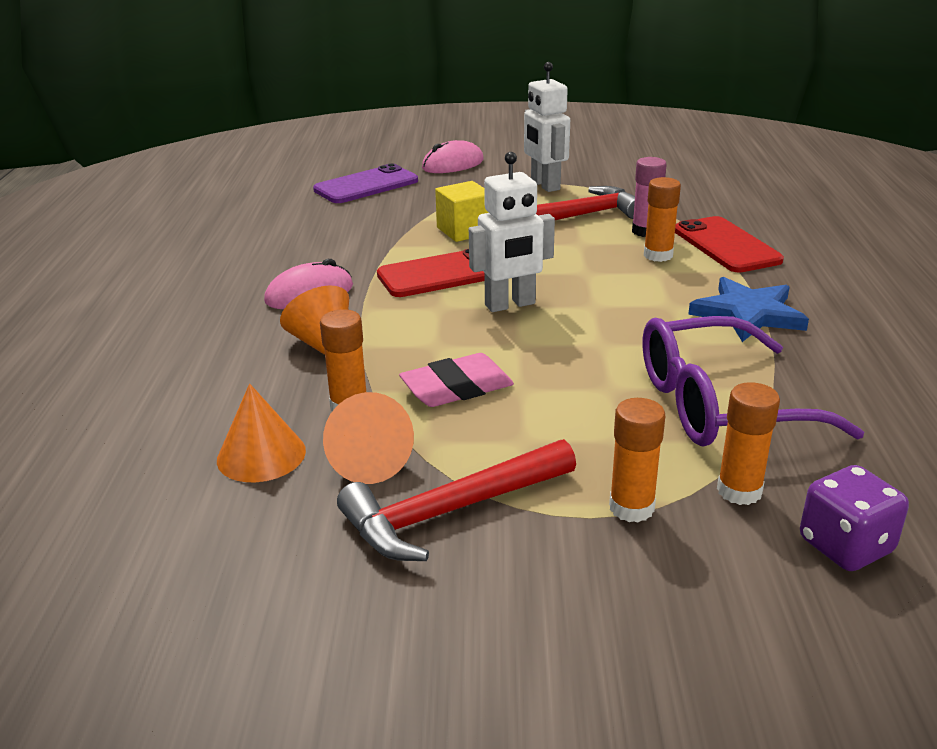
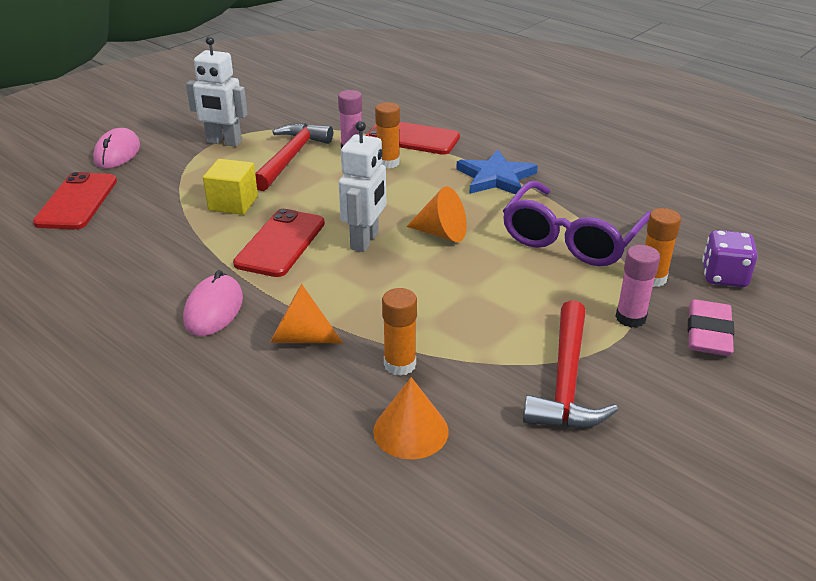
camera: 50 degrees left, 5 degrees up
purple phone [313,164,418,203] -> red phone [33,172,117,229]
orange cone [323,392,414,484] -> orange cone moved to [406,186,467,242]
pink eraser [399,353,514,407] -> pink eraser moved to [688,299,735,356]
orange glue stick [609,398,665,522] -> pink glue stick [615,245,660,328]

